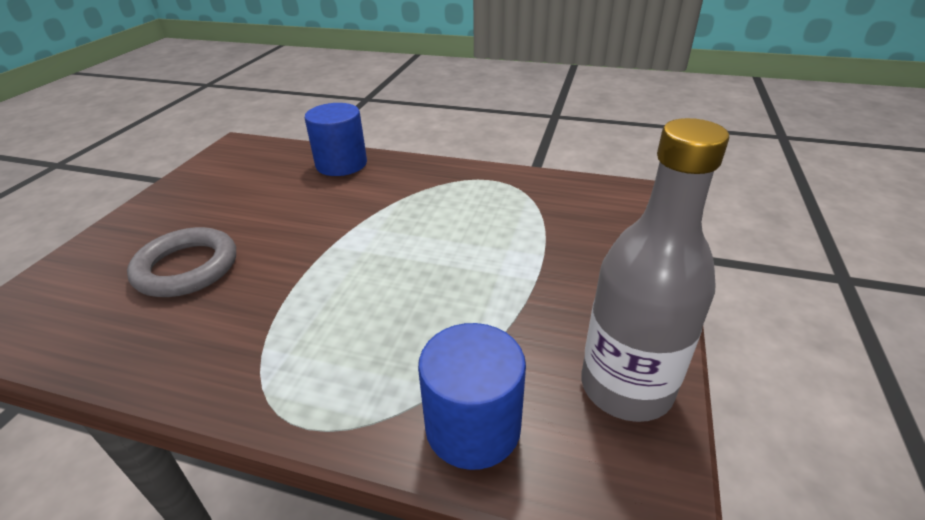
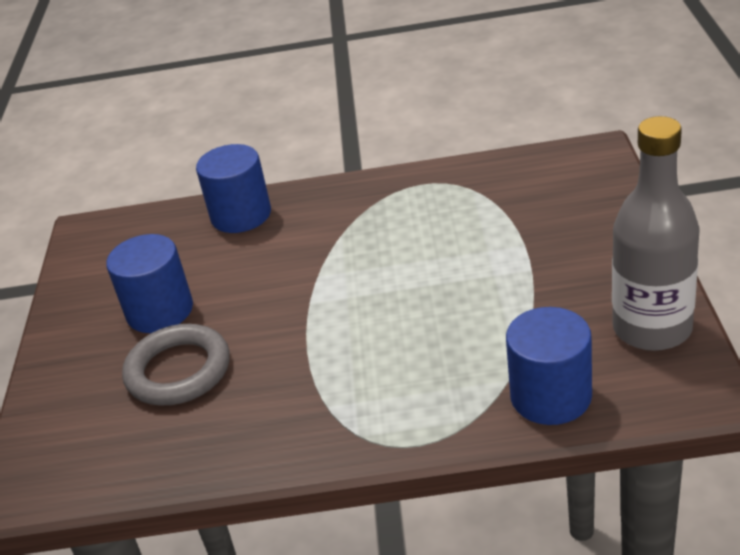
camera: 15 degrees left, 0 degrees up
none -> blue cylinder [106,234,193,333]

